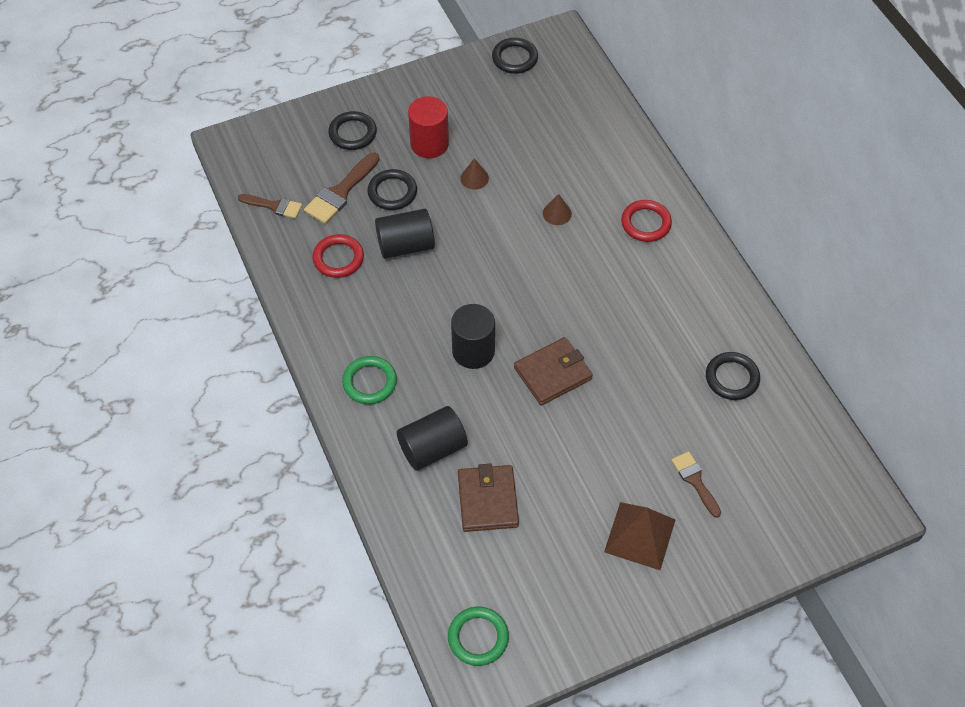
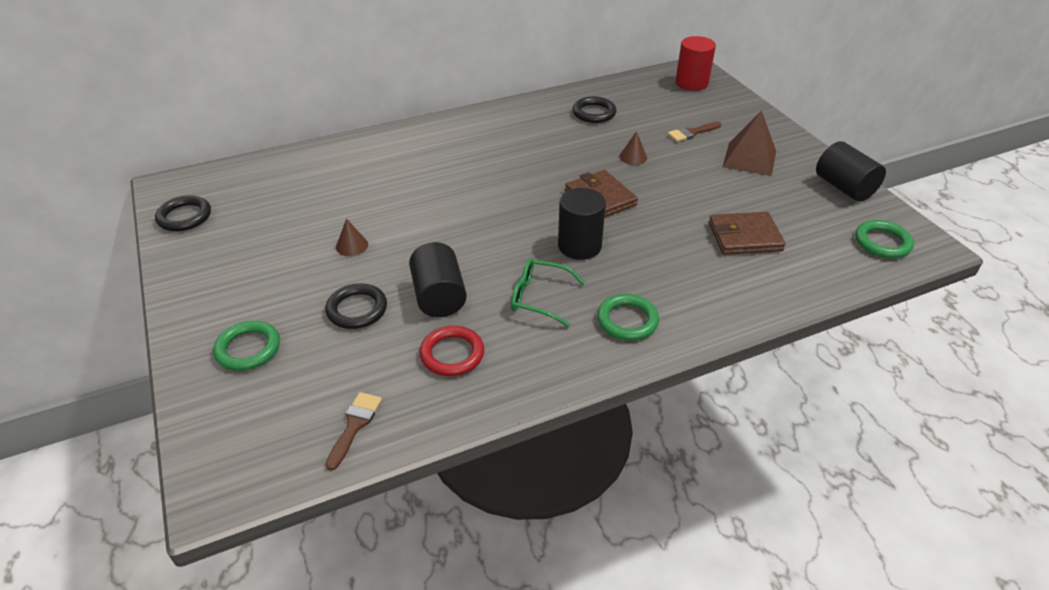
camera: 90 degrees left, 15 degrees down
brown brush [304,153,380,224] -> none
black ring [328,111,377,150] -> green ring [213,321,280,371]
black cylinder [397,406,468,471] -> black cylinder moved to [816,141,886,202]
red cylinder [408,96,449,158] -> red cylinder moved to [676,36,716,91]
brown cone [543,194,572,225] -> brown cone moved to [620,131,647,165]
red ring [621,200,672,242] -> none
none -> green glasses [511,258,585,327]

